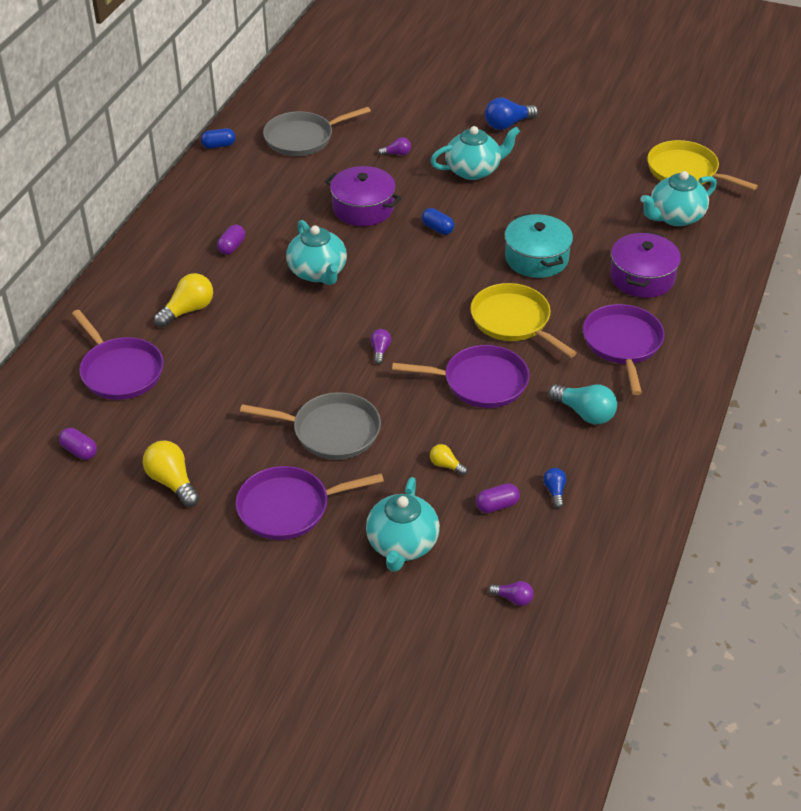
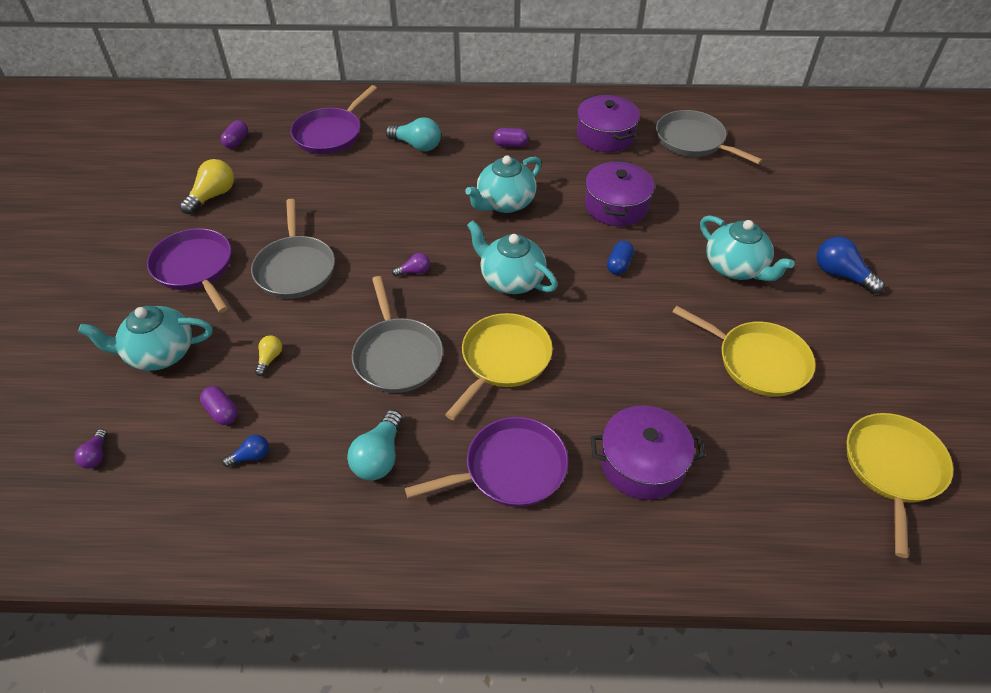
camera: 70 degrees right, 5 degrees up
yellow light bulb [154,273,213,327] -> turquoise light bulb [385,117,441,151]
blue capsule [201,128,236,149] -> none
purple light bulb [378,137,411,156] -> none
purple pan [392,345,530,408] -> grey pan [352,276,443,393]
turquoise pot [505,213,573,278] -> none
turquoise teapot [641,171,717,226] -> turquoise teapot moved to [467,220,558,294]
none -> purple pot [577,95,640,152]
none -> yellow pan [672,306,816,397]

